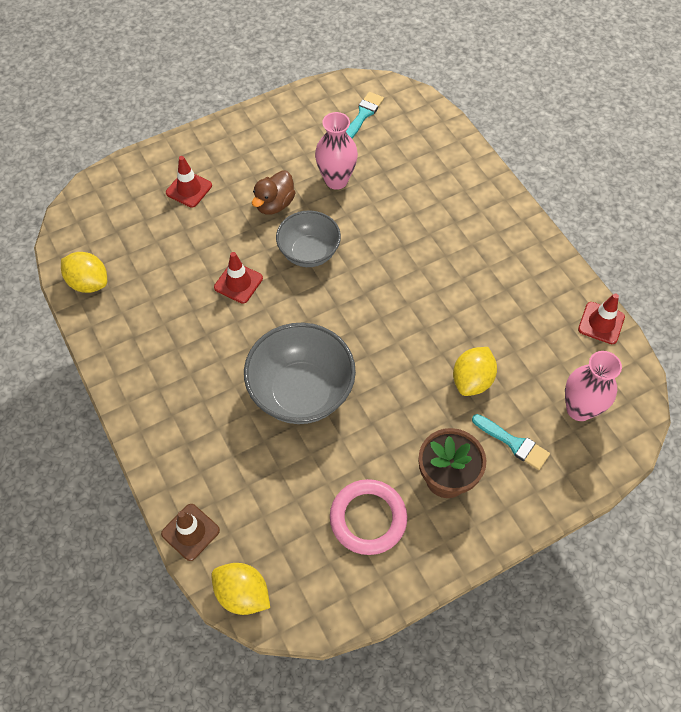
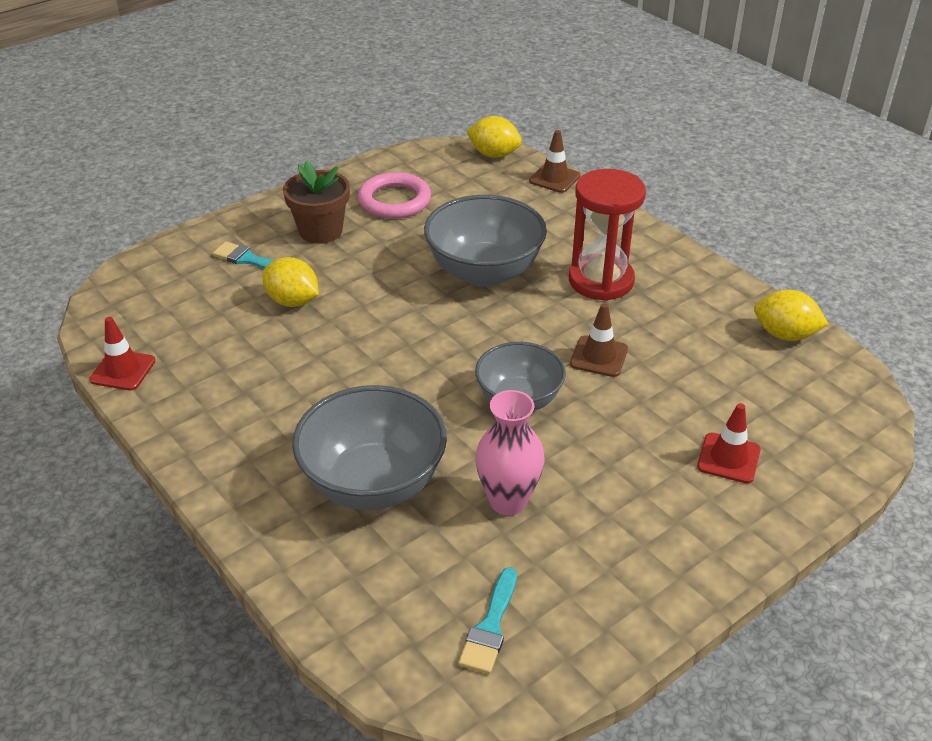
camera: 170 degrees right, 20 degrees down
red traffic cone [214,252,263,304] -> brown traffic cone [570,303,628,377]
brown duck [252,170,295,215] -> none
yellow lemon [453,347,497,396] -> yellow lemon turned 75 degrees counterclockwise [262,257,319,307]
pink vase [565,351,622,421] -> none
none -> grey bowl [292,385,447,510]
none -> red hourglass [569,169,646,301]

